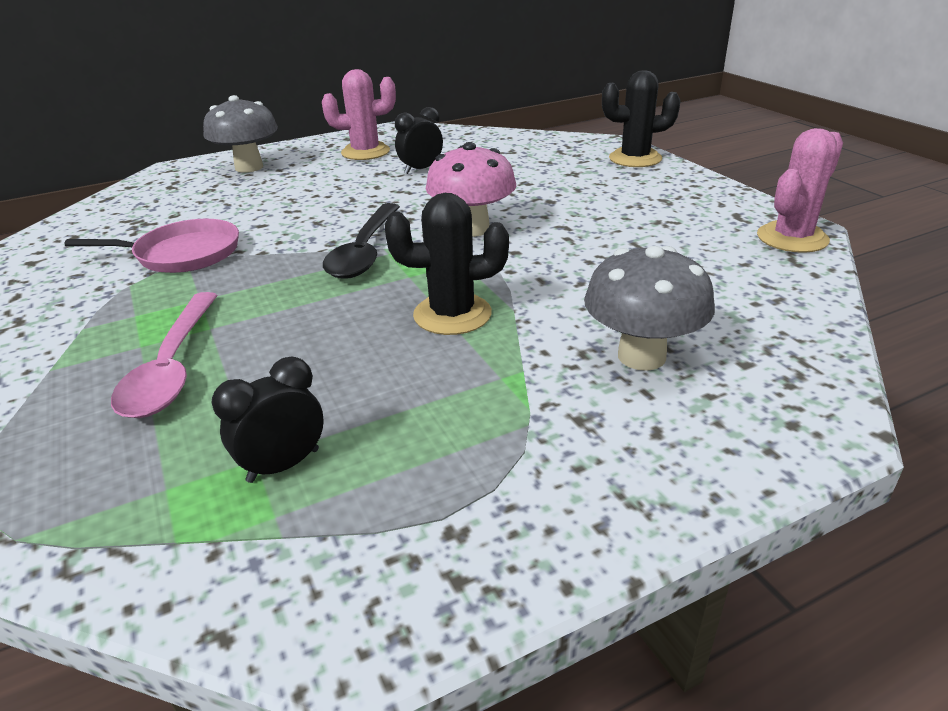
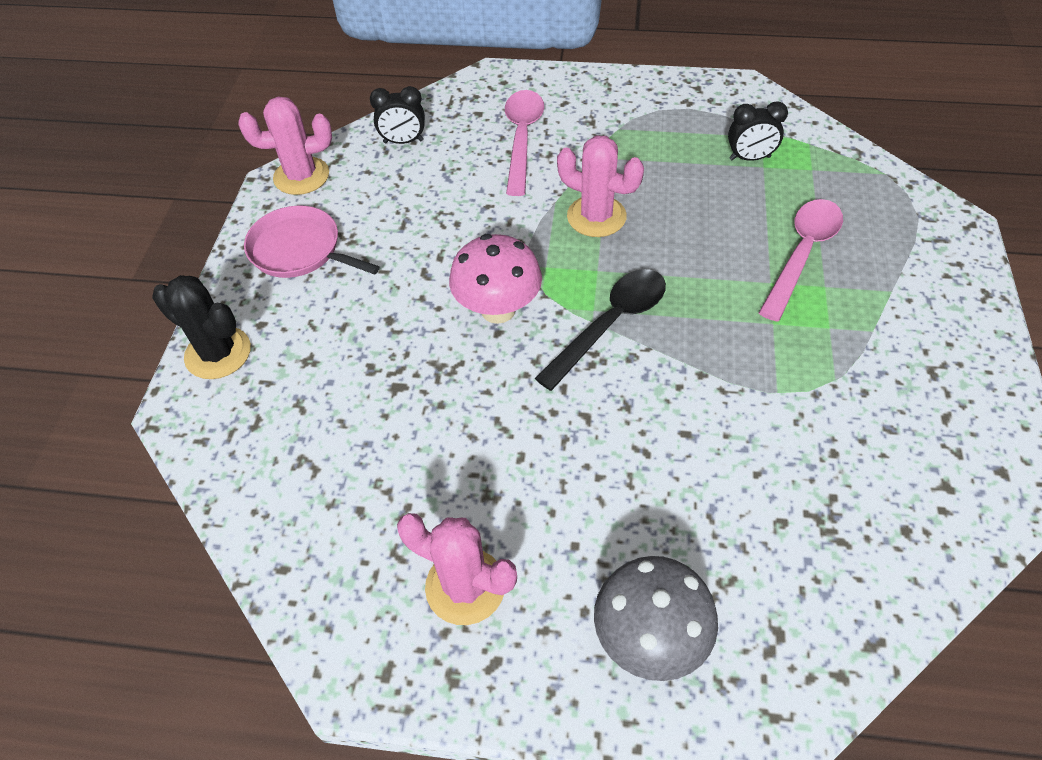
camera: 145 degrees left, 20 degrees up
pink pan [65,219,239,273] -> pink pan moved to [244,206,380,278]
black cactus [385,193,509,335] -> pink cactus [557,135,644,237]
black clock [395,107,443,174] -> black clock moved to [370,86,425,144]
grey mushroom [584,246,715,371] -> pink spoon [505,90,544,196]

